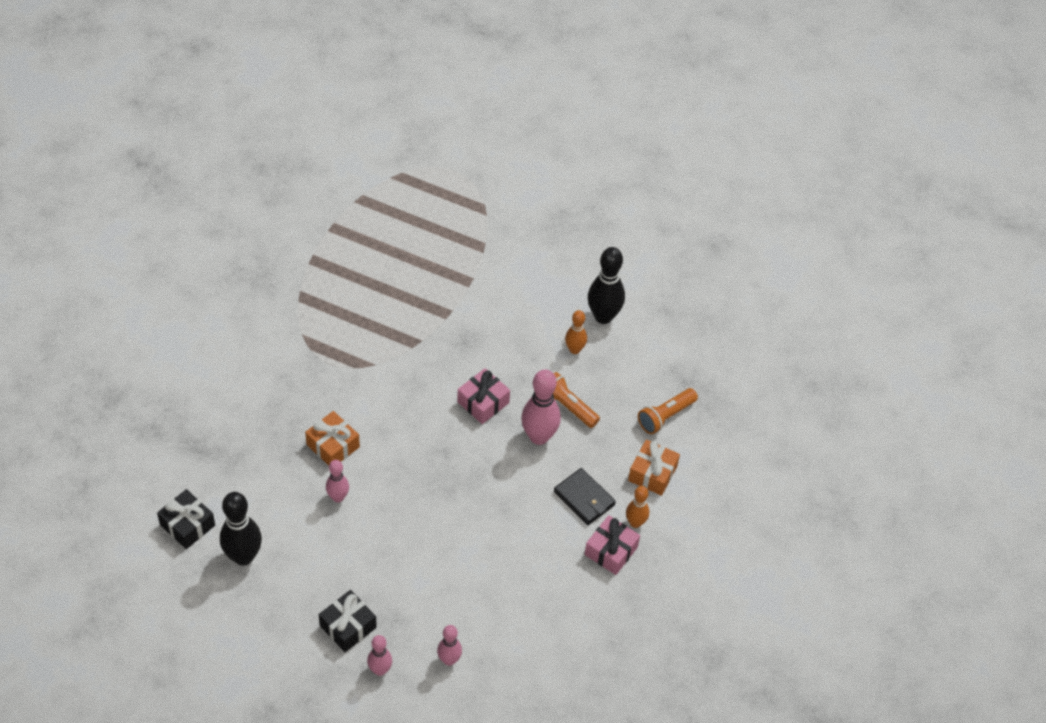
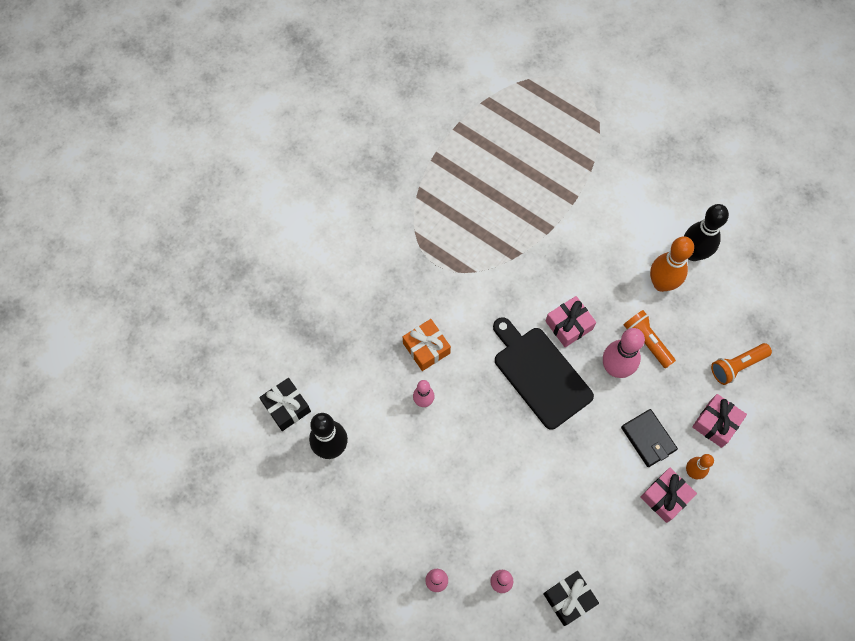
camera: 15 degrees right, 15 degrees up
black gift [319,590,377,652] -> black gift moved to [543,571,599,626]
orange bowling pin [565,310,587,354] -> orange bowling pin [650,236,694,292], size x1.71
orange gift [628,439,680,496] -> pink gift [692,394,747,448]
none -> black cutting board [493,317,594,430]

